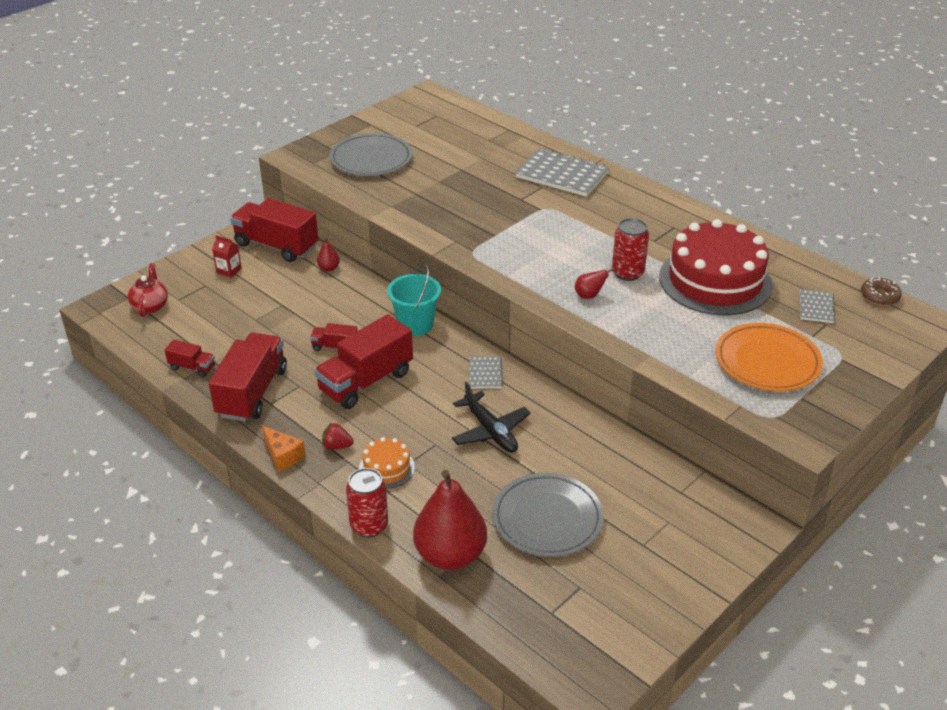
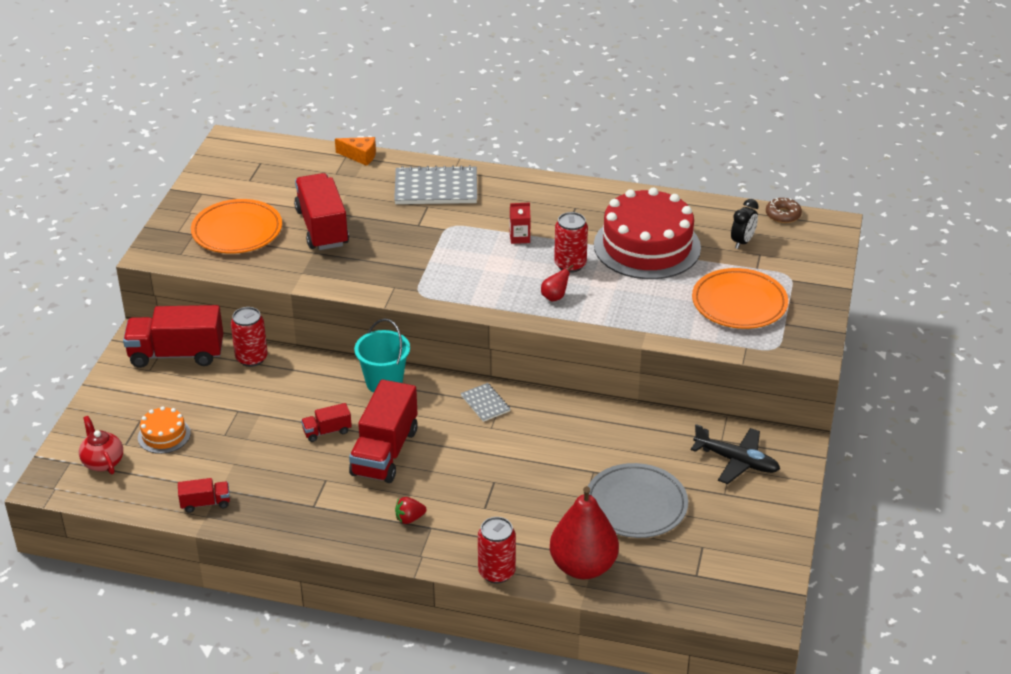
camera: 30 degrees left, 0 degrees up
red truck [209,333,287,422] -> red truck moved to [294,173,349,250]
red carton [212,235,242,278] -> red carton moved to [510,203,531,244]
orange cheese [262,426,305,472] -> orange cheese moved to [335,137,376,166]
red pear [317,237,340,272] -> red can [231,307,268,367]
grey plate [329,133,412,176] -> orange plate [191,199,282,254]
orange cake [359,437,415,489] -> orange cake moved to [138,406,191,454]
black plane [452,381,531,453] -> black plane moved to [691,424,780,484]
grey notebook [800,289,835,323] -> black clock [731,199,759,249]

